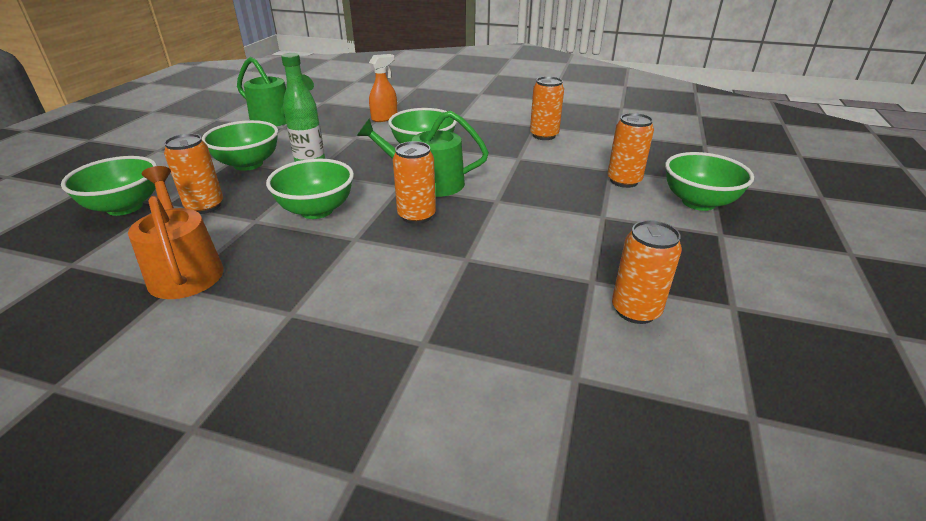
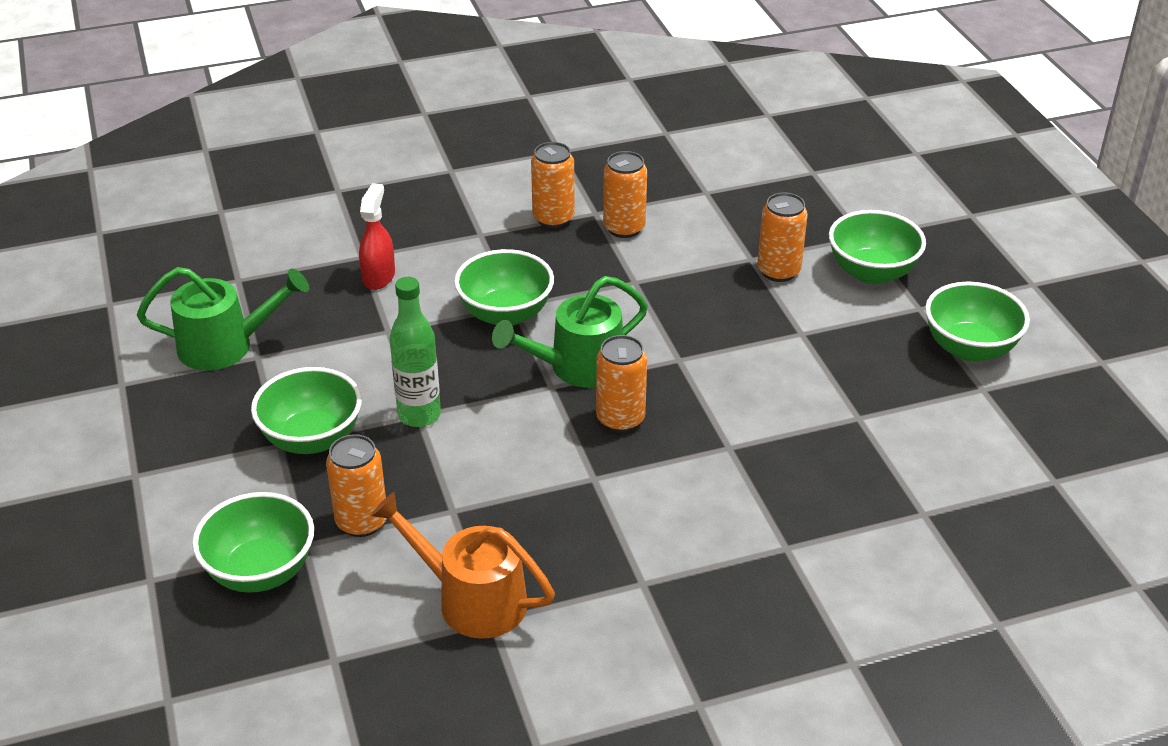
camera: 35 degrees left, 5 degrees up
green bowl [266,159,354,219] -> green bowl moved to [925,282,1030,362]
orange spray bottle [369,54,397,122] -> red spray bottle [359,183,395,290]
orange can [612,220,682,324] -> orange can moved to [531,142,575,228]

